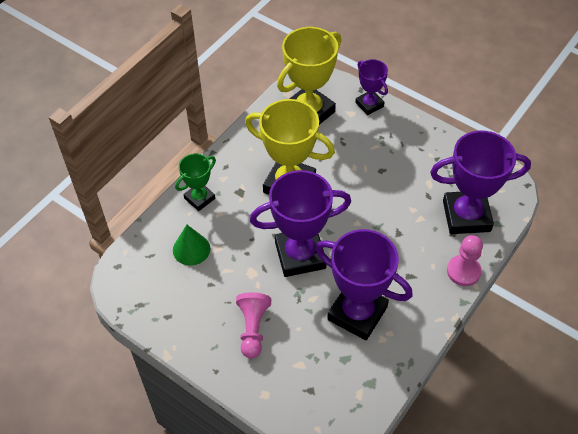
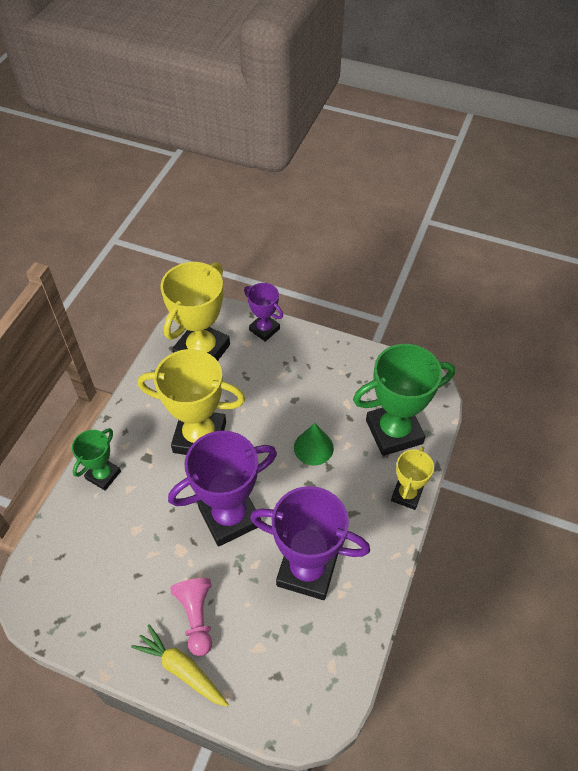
camera: 15 degrees left, 0 degrees up
green cone [173,225,210,266] -> green cone moved to [294,423,334,465]
purple trophy [430,130,531,234] -> green trophy [353,344,455,456]
pink pawn [447,235,483,286] -> yellow trophy [391,446,434,510]
none -> yellow carrot [131,624,229,707]

